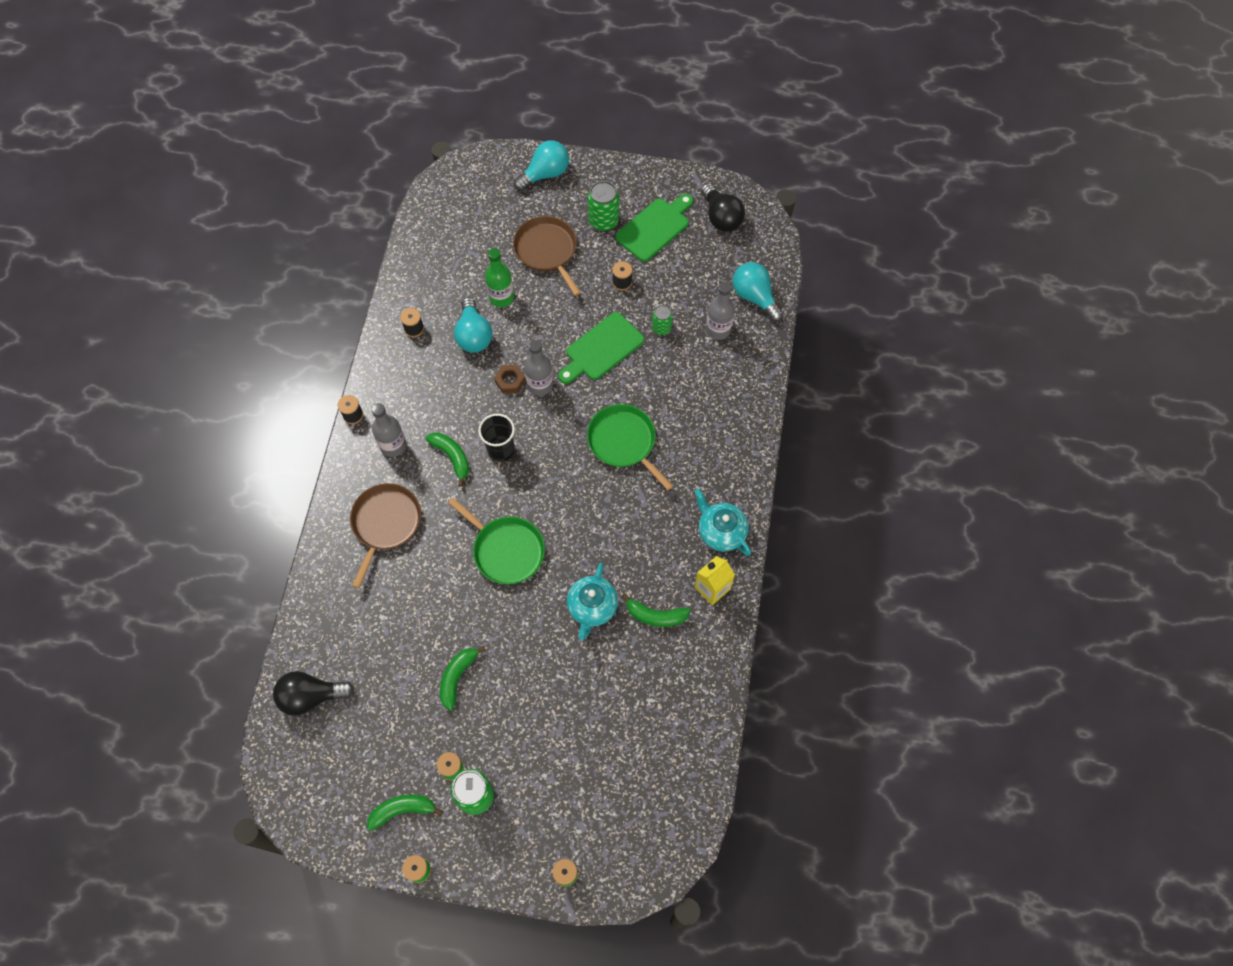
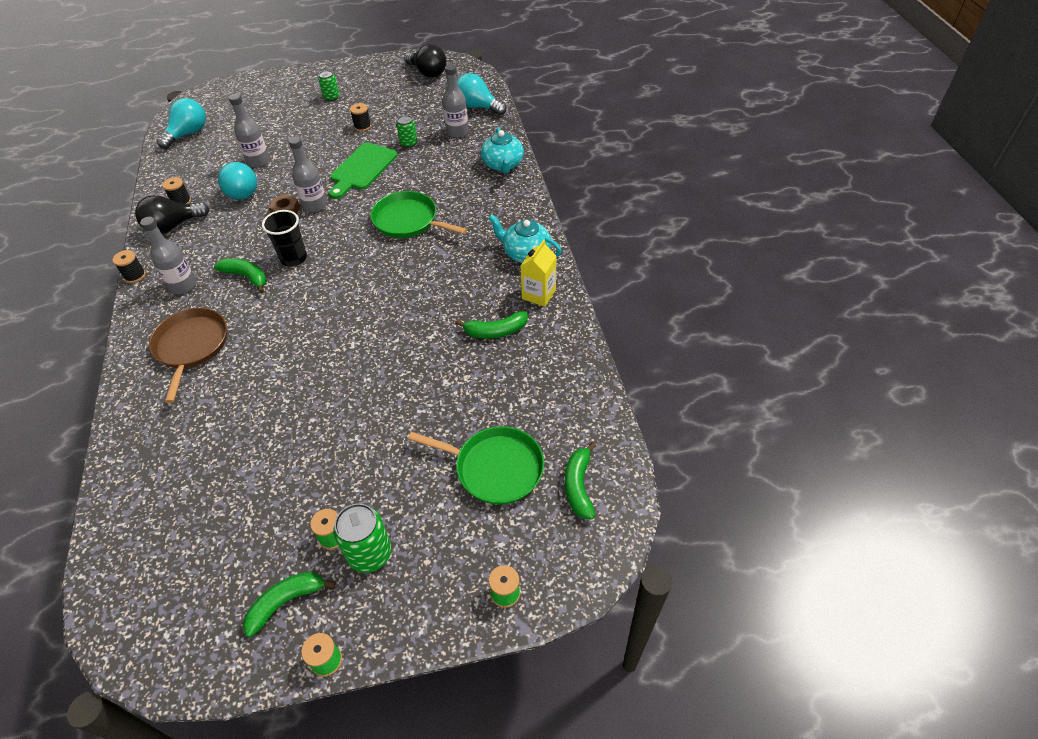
camera: 20 degrees left, 15 degrees down
black light bulb [273,671,354,716] -> black light bulb moved to [135,195,209,234]
green banana [440,646,486,711] -> green banana moved to [565,442,596,520]
green pan [448,498,545,584] -> green pan moved to [408,426,544,504]
green bottle [485,248,514,307] -> grey bottle [229,94,270,168]
brown pan [513,216,581,296] -> none
turquoise light bulb [514,140,569,191] -> turquoise light bulb moved to [157,98,206,149]
turquoise teapot [567,563,618,640] -> turquoise teapot moved to [481,127,524,173]
green can [588,181,619,231] -> green can [318,70,339,101], size x0.62
green cutting board [615,194,693,262] -> none

